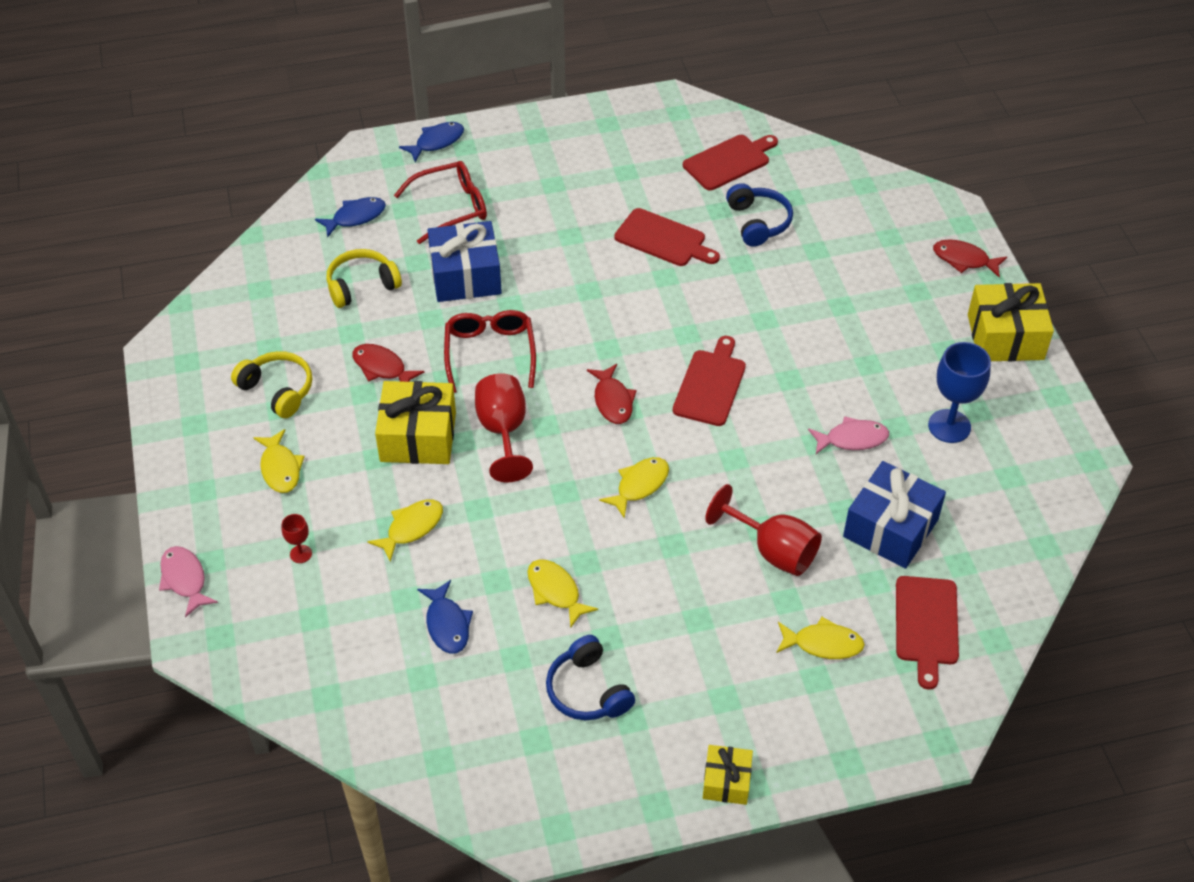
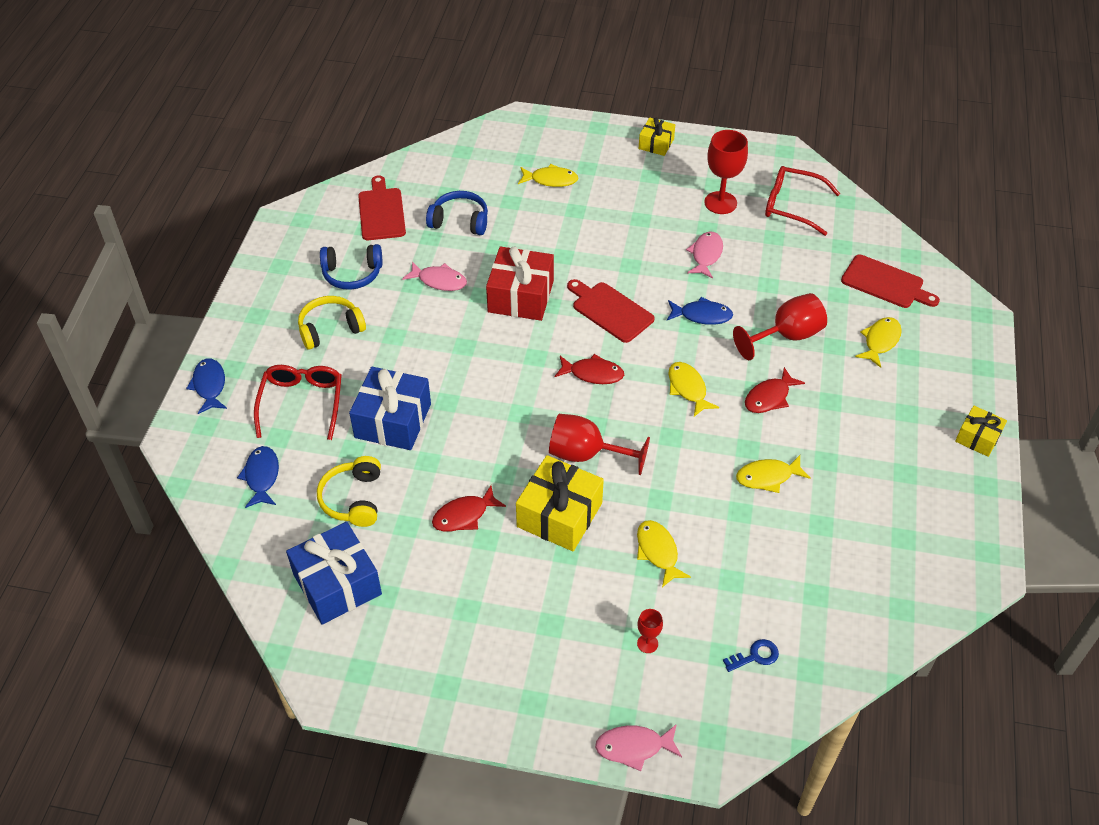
camera: 65 degrees left, 0 degrees up
yellow headphones [231,351,312,418] -> yellow headphones moved to [298,296,366,350]
yellow fish [253,429,305,493] -> yellow fish moved to [518,164,578,187]
blue fish [417,580,473,654] -> blue fish moved to [667,297,733,325]
red glasses [444,310,536,393] -> red glasses moved to [765,166,840,236]
blue headphones [546,635,635,720] -> blue headphones moved to [320,244,382,290]
red cutting board [614,208,720,266] -> pink fish [402,261,467,291]
blue gift [843,461,946,569] -> blue gift moved to [286,522,382,625]
blue goblet [928,342,991,443] -> red goblet [704,130,748,214]
red fish [933,239,1007,277] -> red fish moved to [745,367,805,413]
yellow gift [968,283,1054,361] -> yellow gift [639,117,675,156], size x0.56
none -> red gift [486,246,554,321]
none -> blue key [723,639,779,672]

